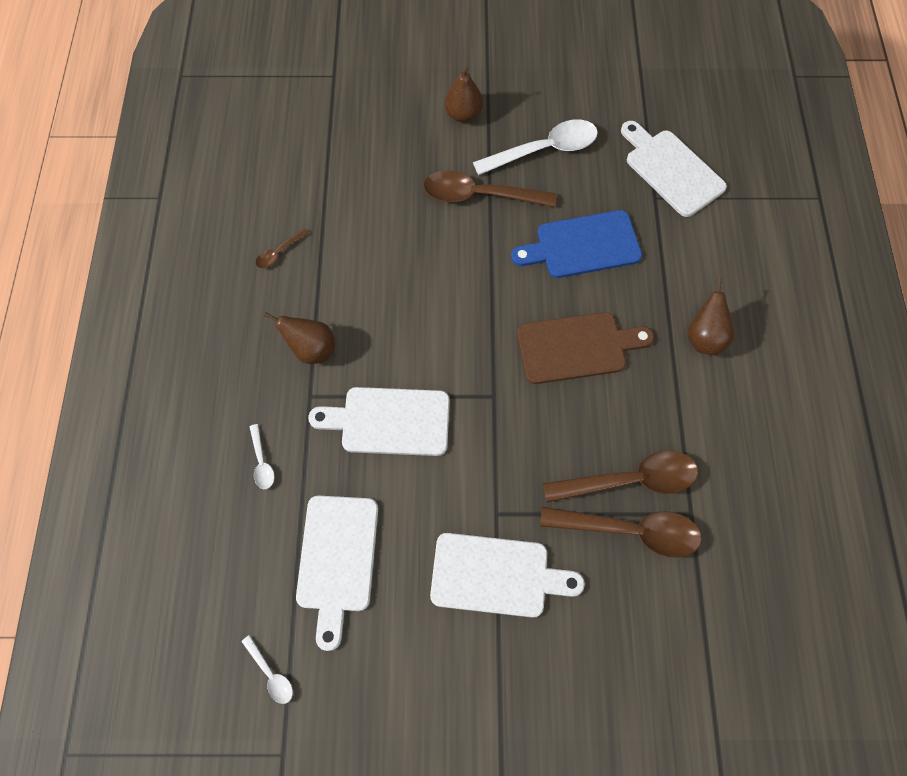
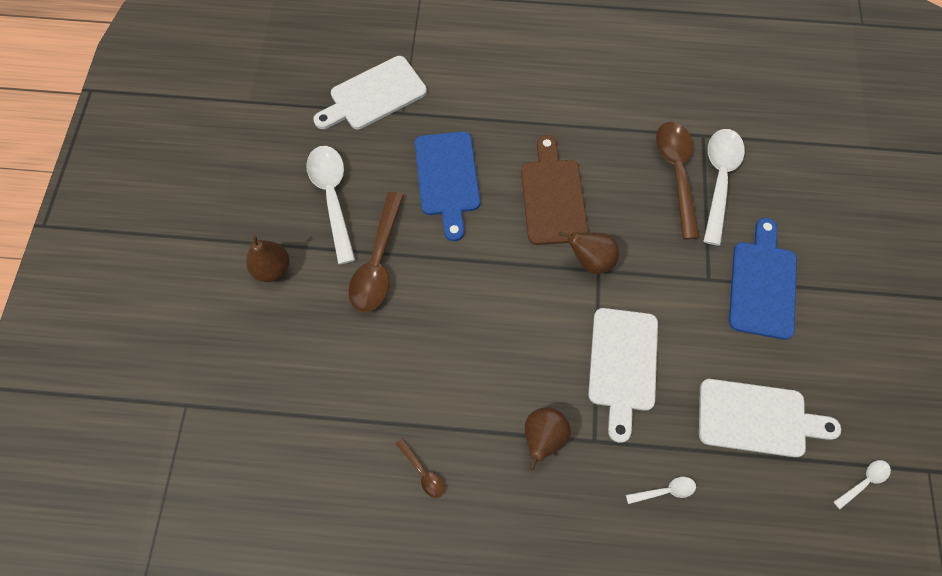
camera: 85 degrees left, 0 degrees up
white cutting board [430,533,585,618] -> blue cutting board [729,218,797,340]
brown spoon [540,507,702,558] -> white spoon [703,129,745,246]
brown pear [688,278,735,355] -> brown pear moved to [559,231,619,274]

